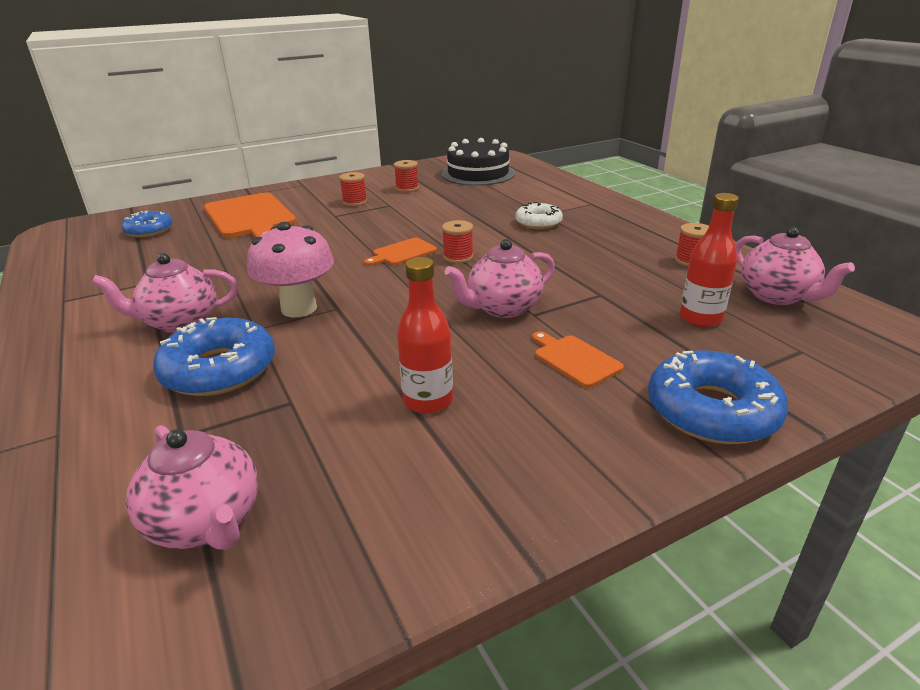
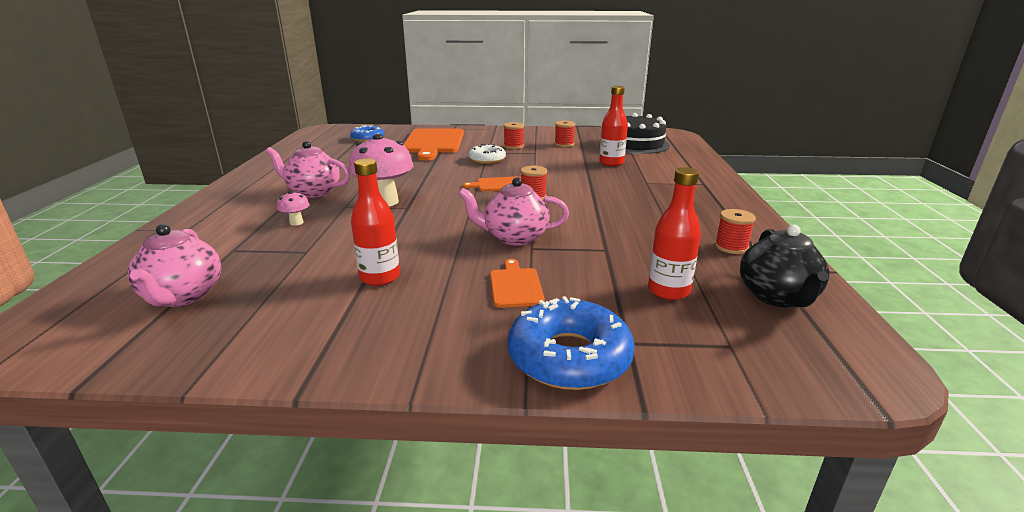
camera: 30 degrees right, 5 degrees down
blue donut [153,317,275,396] -> pink mushroom [277,191,310,226]
white donut [515,202,563,229] -> white donut moved to [468,144,506,164]
pink teapot [736,227,855,305] -> black teapot [740,225,829,308]
none -> red bottle [599,86,628,166]

